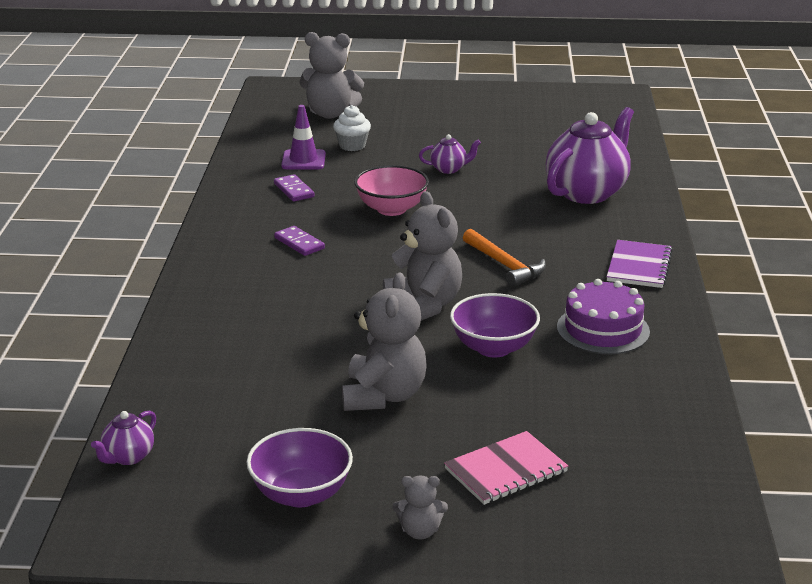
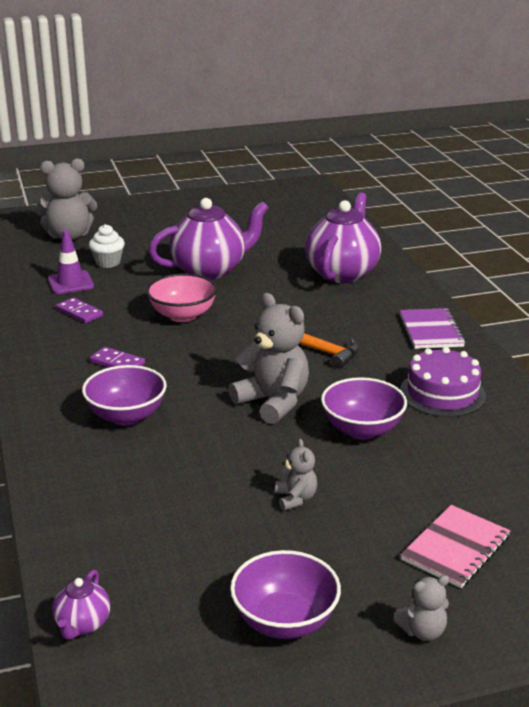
camera: 20 degrees left, 0 degrees up
grey teddy bear [342,273,426,411] -> grey teddy bear [275,439,317,511], size x0.50
purple teapot [419,134,481,174] -> purple teapot [149,198,269,280], size x2.22
none -> purple bowl [82,365,167,425]

